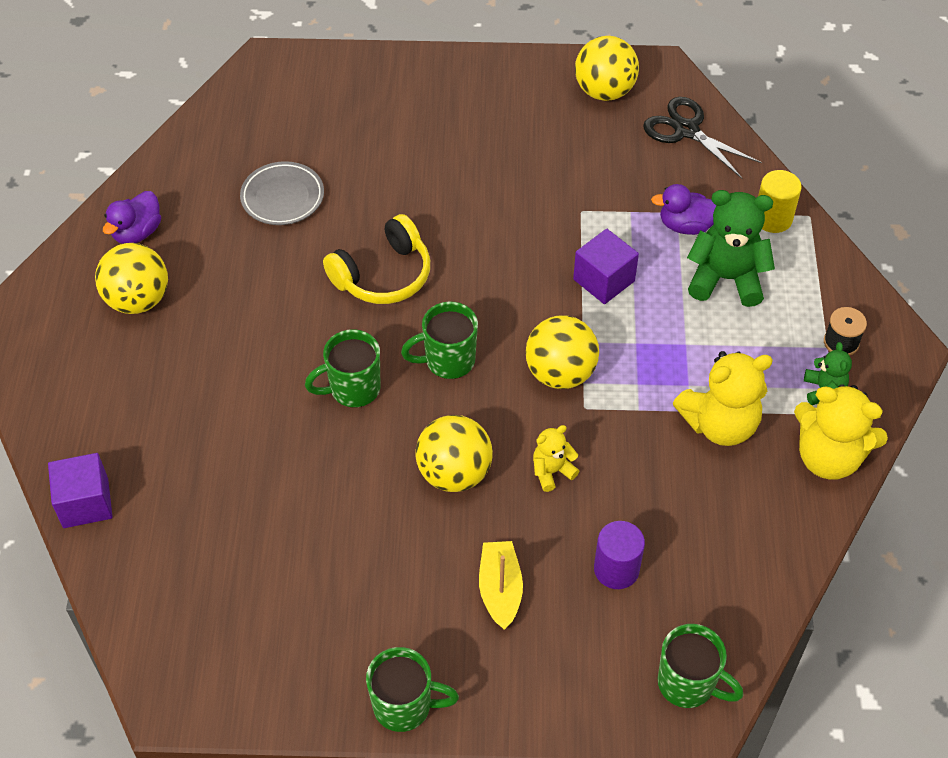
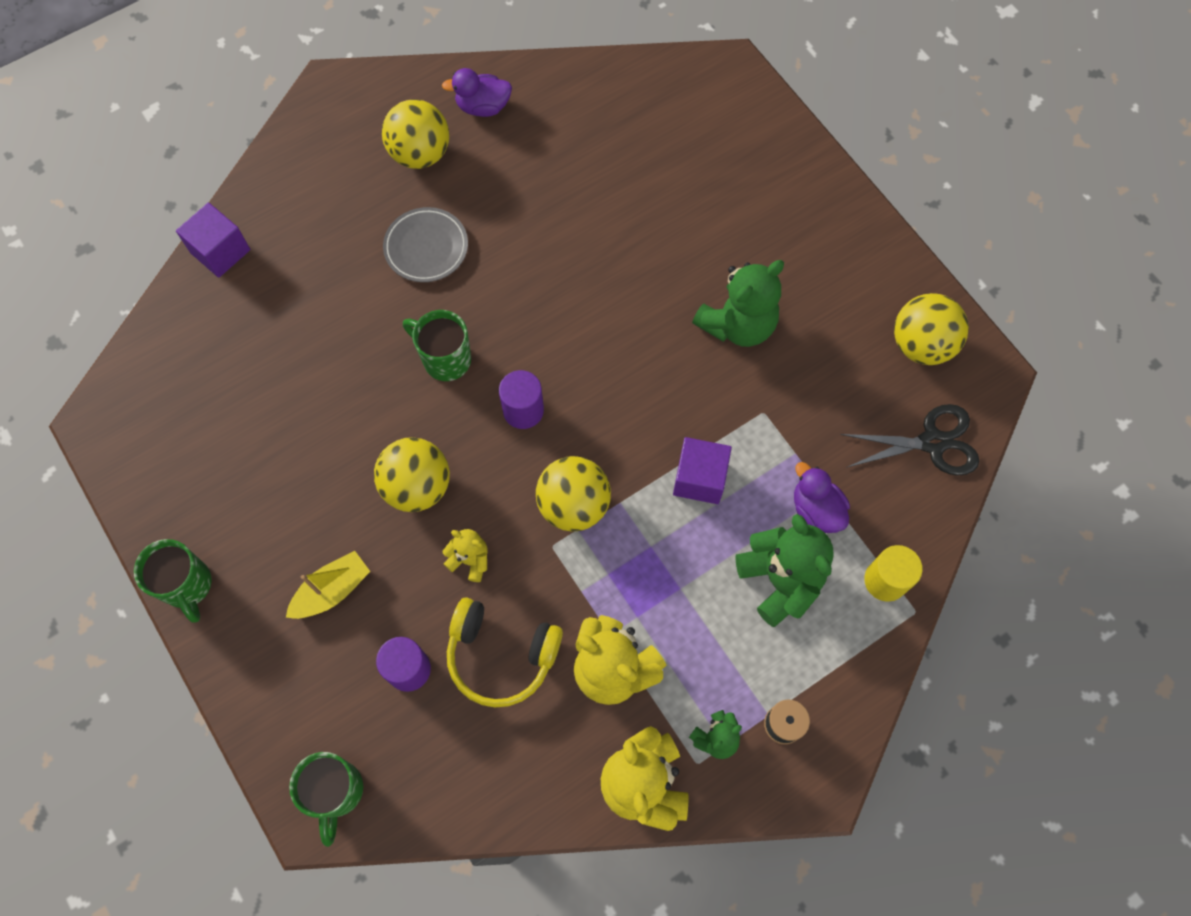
camera: 55 degrees right, 15 degrees up
grey plate [240,161,324,225] -> grey plate moved to [383,207,468,282]
yellow headphones [323,214,430,304] -> yellow headphones moved to [447,597,563,707]
green mug [401,302,478,379] -> purple cylinder [499,370,544,429]
black scissors [643,97,762,179] -> black scissors turned 75 degrees clockwise [840,404,979,476]
none -> green teddy bear [692,260,784,347]

